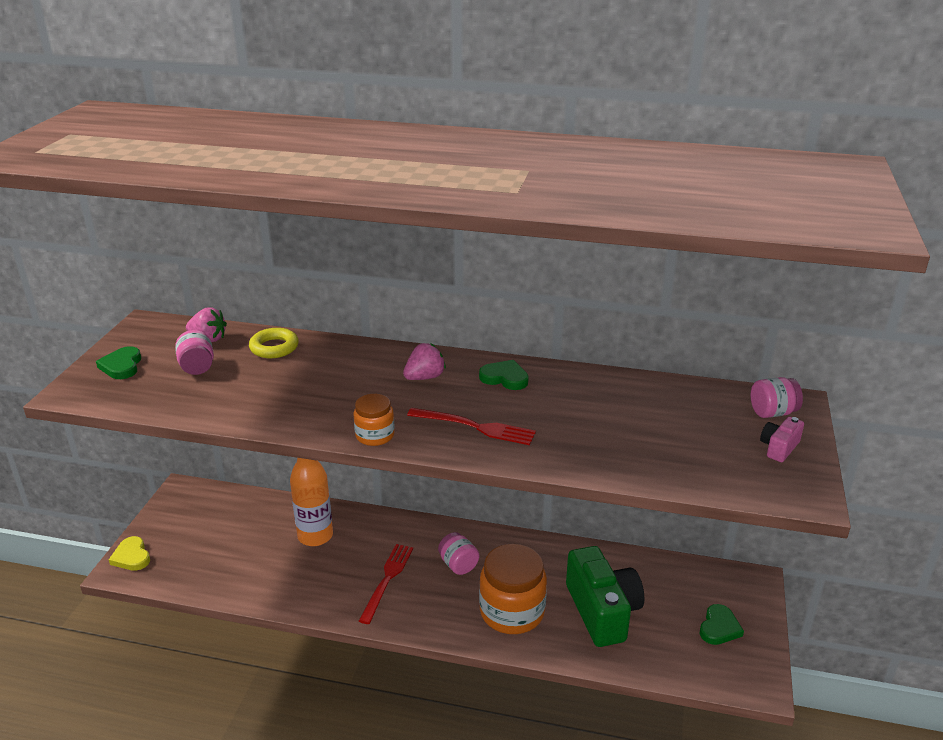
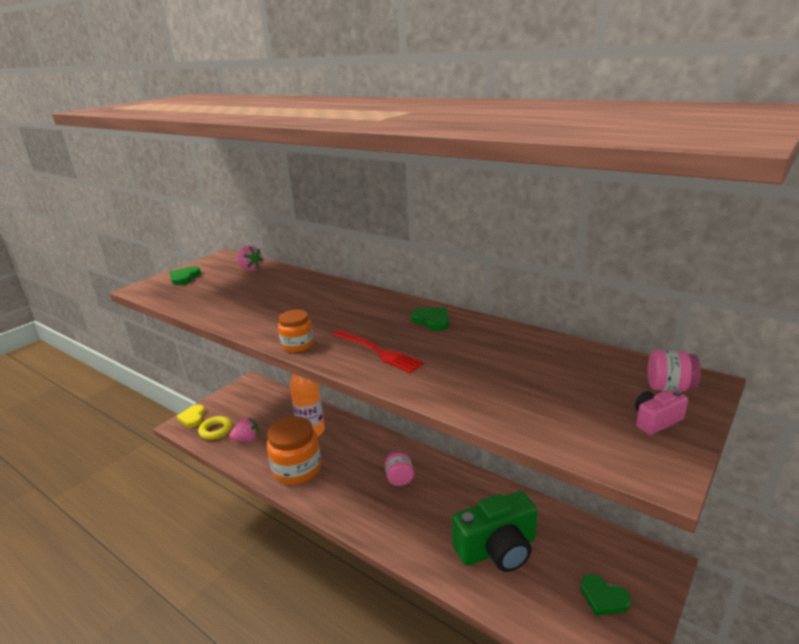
camera: 25 degrees right, 5 degrees down
pink jar [175,330,214,375] -> none
yellow ring [249,328,299,358] -> yellow ring moved to [198,416,232,440]
red fork [359,544,413,624] -> none
pink strawberry [403,343,446,380] -> pink strawberry moved to [229,417,259,442]
orange jar [479,544,547,634] -> orange jar moved to [267,416,321,484]
green camera [566,546,644,647] -> green camera turned 60 degrees clockwise [452,491,538,572]
green heart [700,604,744,645] -> green heart turned 75 degrees clockwise [580,574,631,616]

